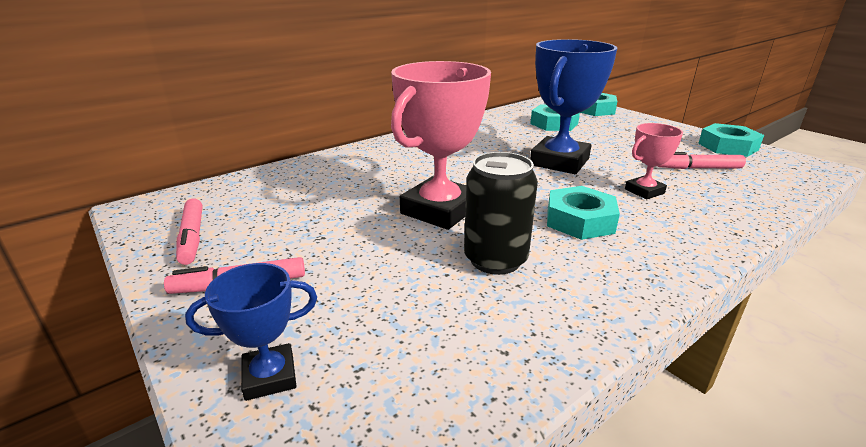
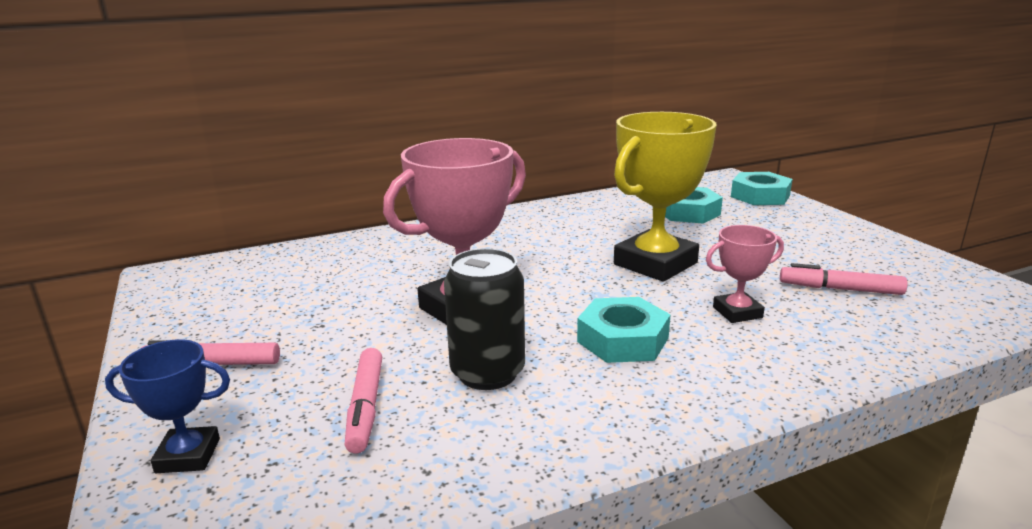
camera: 15 degrees right, 5 degrees down
pink marker [176,199,202,265] -> pink marker moved to [345,348,382,454]
blue trophy [530,39,617,174] -> yellow trophy [614,112,717,282]
turquoise nut [698,123,764,157] -> none

